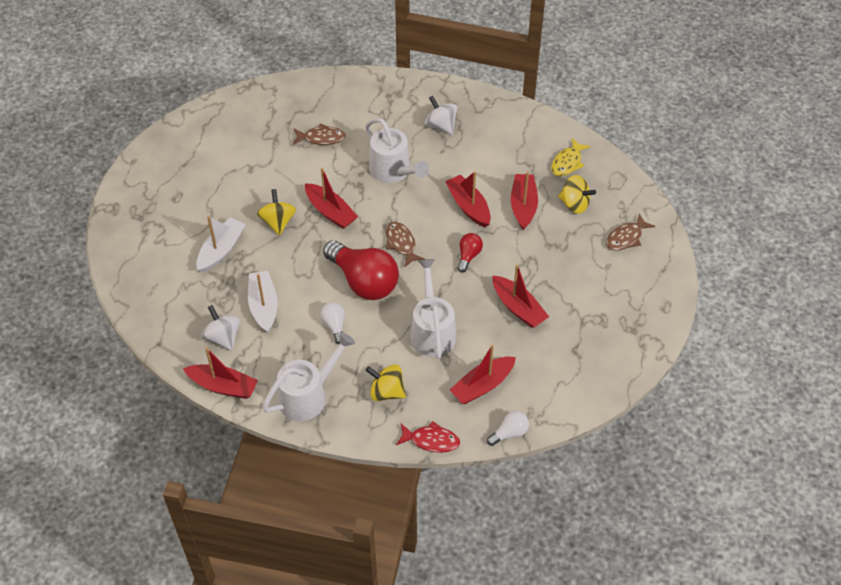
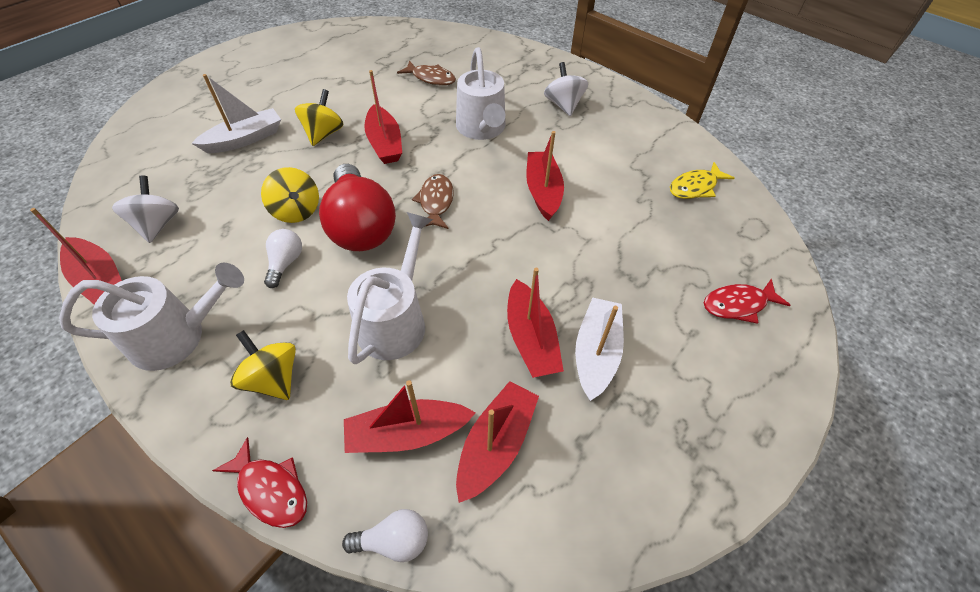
camera: 25 degrees right, 0 degrees up
white boat [248,271,278,333] -> white boat moved to [575,297,624,401]
red light bulb [458,233,483,273] -> none
red boat [511,171,538,230] -> red boat moved to [456,381,539,503]
yellow spinning top [558,175,596,214] -> yellow spinning top moved to [261,167,319,223]
brown fish [606,214,655,251] -> red fish [704,279,790,324]

